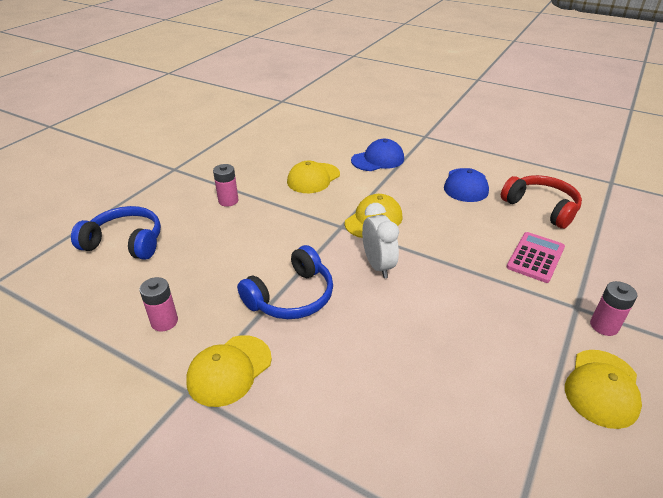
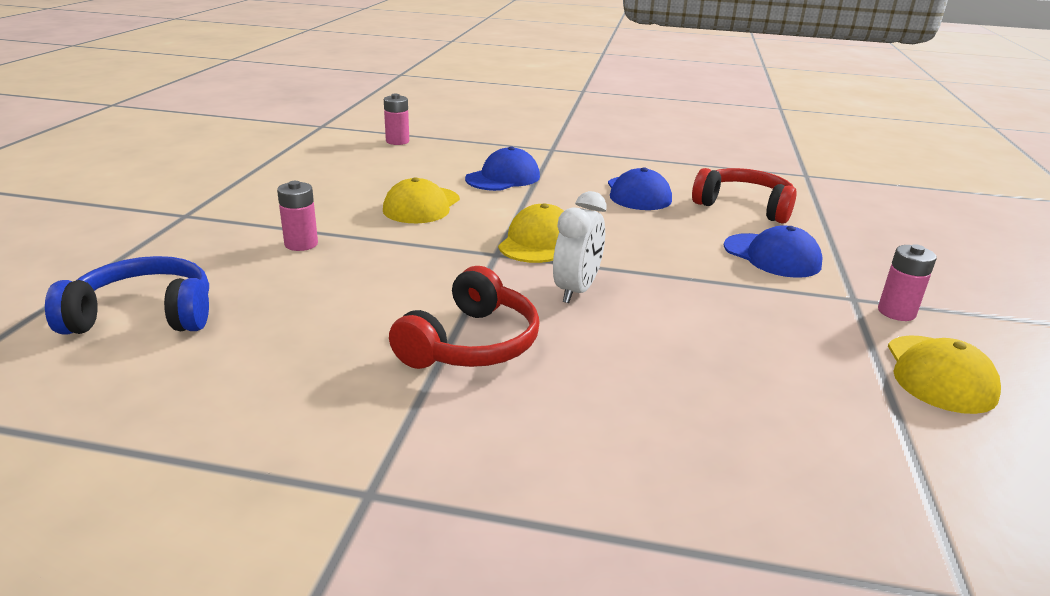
camera: 20 degrees left, 10 degrees down
pink battery [139,277,178,331] -> pink battery moved to [384,94,409,145]
yellow cap [186,335,272,407] -> none
blue headphones [237,245,333,319] -> red headphones [389,266,540,369]
white clock [362,203,399,278] -> white clock turned 60 degrees clockwise [553,191,607,303]
pink calculator [507,232,565,283] -> blue cap [724,225,823,278]

